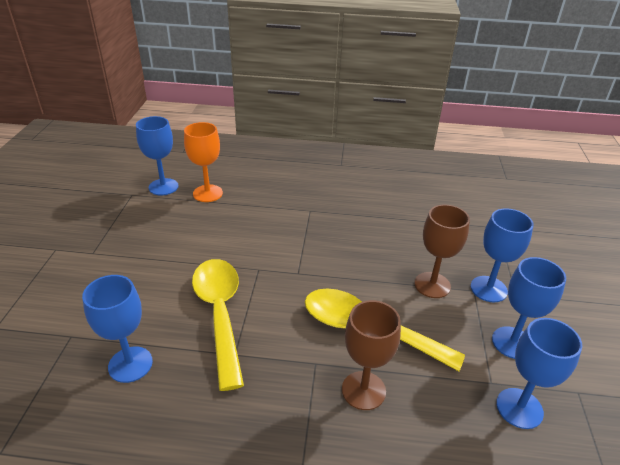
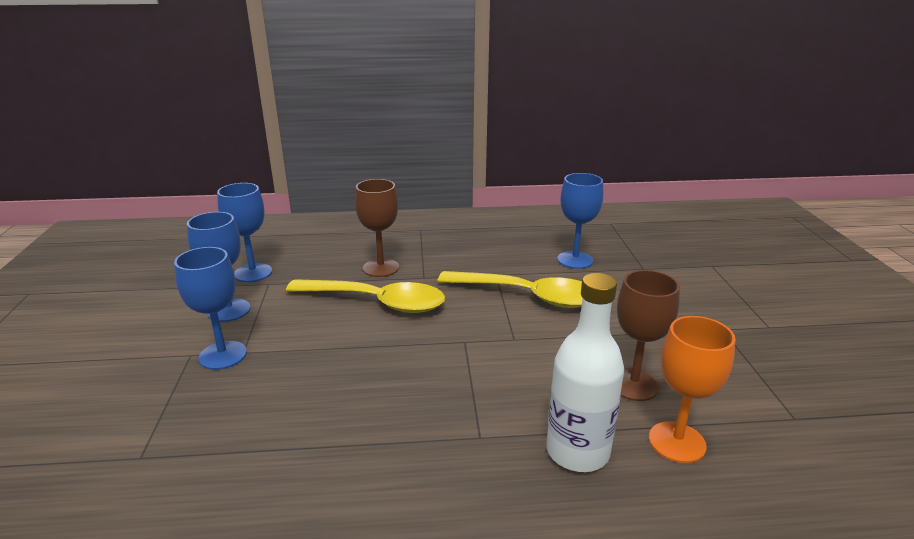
camera: 170 degrees right, 10 degrees down
blue goblet [136,116,178,195] -> none
yellow spoon [192,259,244,391] -> yellow spoon turned 45 degrees counterclockwise [437,271,583,308]
brown goblet [414,204,470,298] -> brown goblet moved to [617,270,680,401]
none -> white bottle [546,273,624,472]

